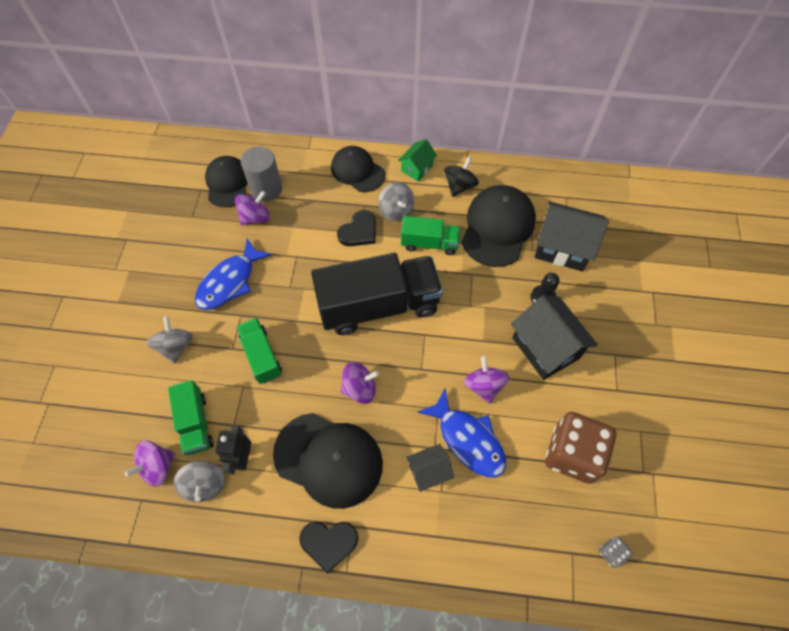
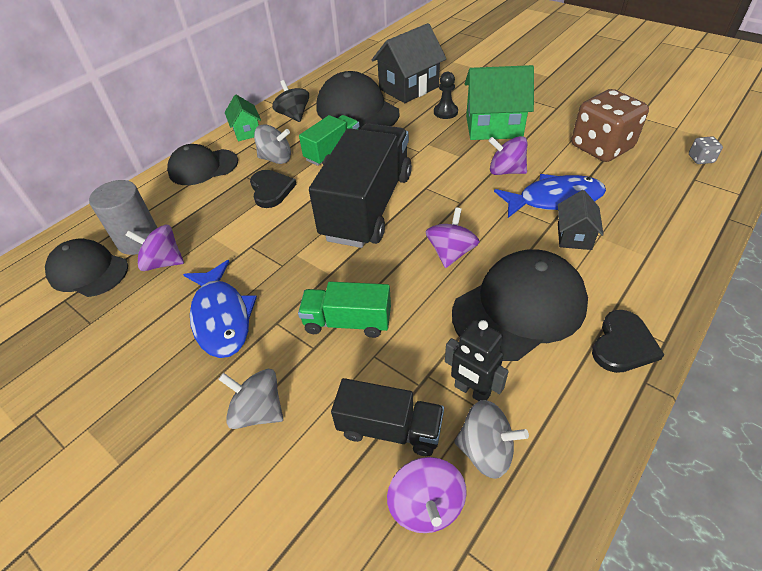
camera: 55 degrees left, 15 degrees down
green truck [168,380,214,455] -> black truck [331,378,444,456]
purple spinning top [235,191,270,225] -> purple spinning top turned 75 degrees counterclockwise [125,225,184,271]
black house [511,295,598,380] -> green house [465,65,534,140]

